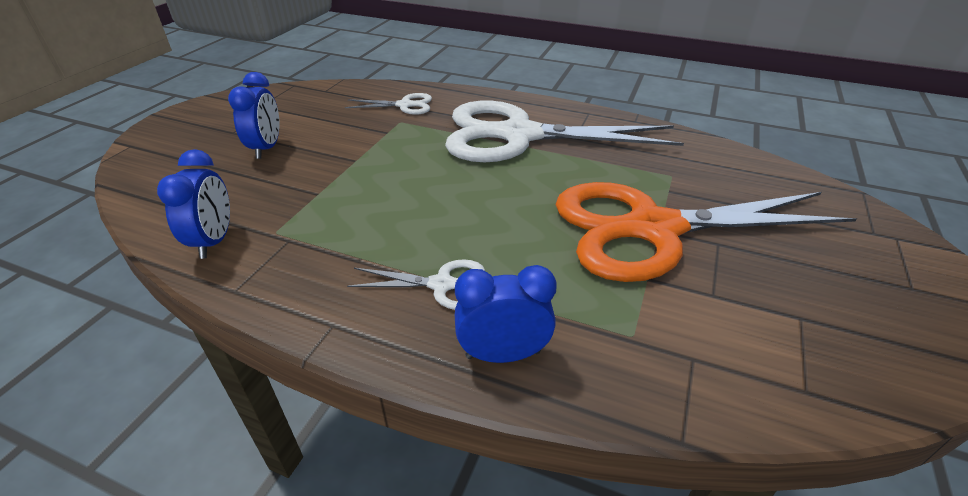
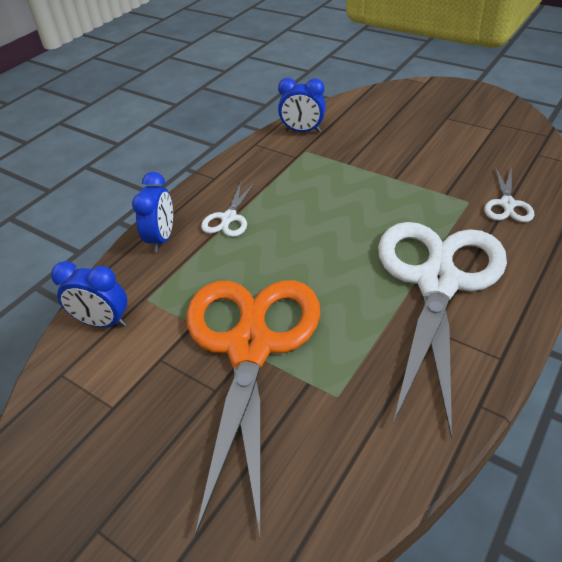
camera: 105 degrees right, 5 degrees up
blue clock [228,72,279,159] -> blue clock moved to [51,261,127,328]

